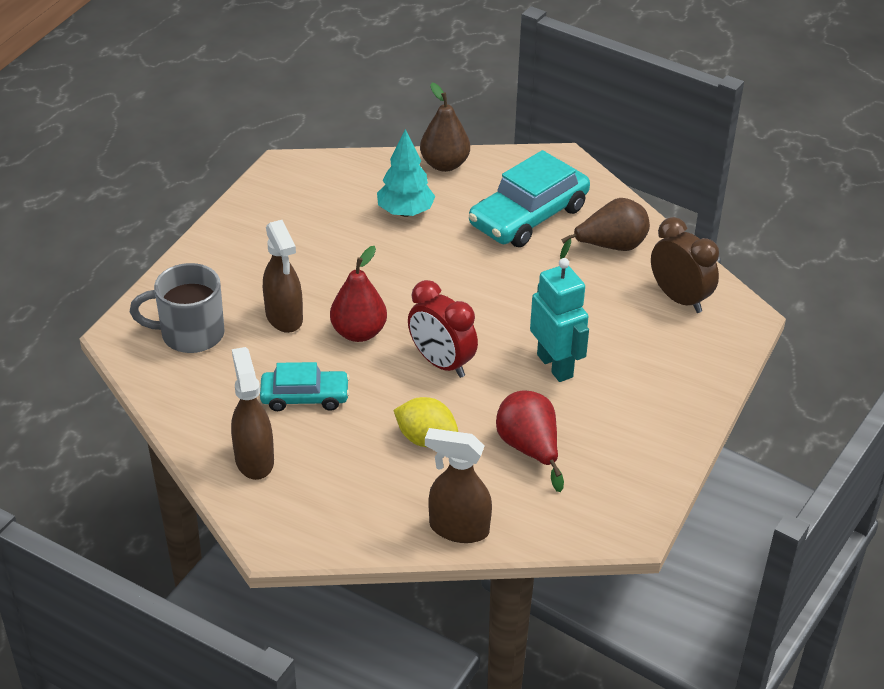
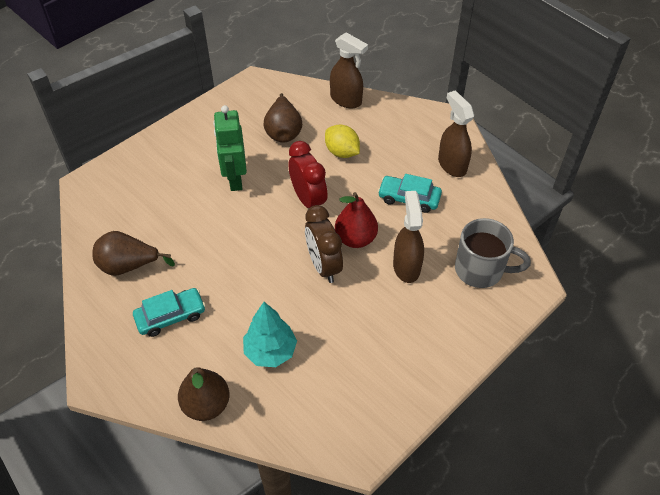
camera: 160 degrees left, 10 degrees up
brown spray bottle [231,347,274,480] -> brown spray bottle turned 150 degrees clockwise [438,91,474,177]
turquoise car [469,150,590,247] -> turquoise car [133,288,206,337], size x0.59
red pear [496,391,564,492] -> brown pear [264,93,302,142]
turquoise robot [530,258,589,382] -> green robot [213,105,247,191]
brown clock [651,217,719,313] -> brown clock moved to [305,205,343,283]

